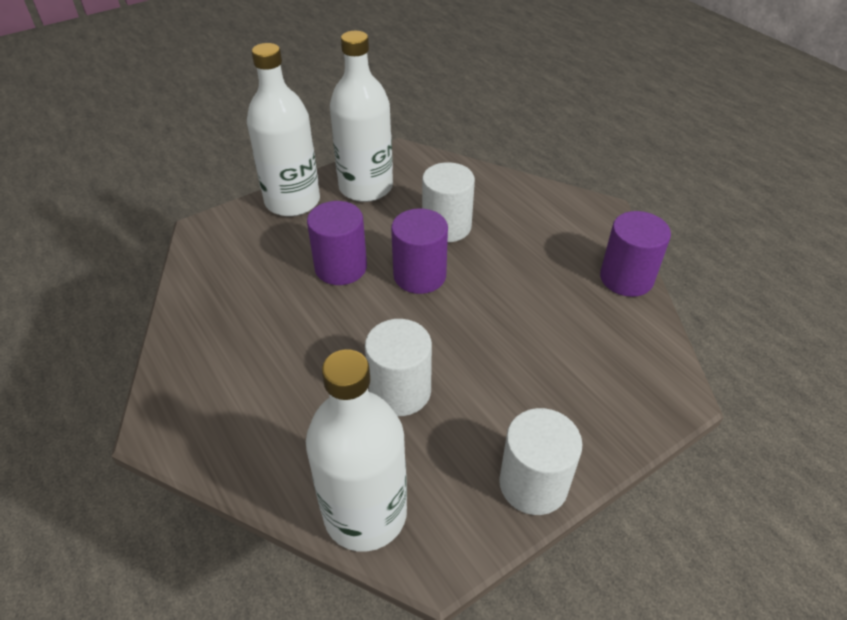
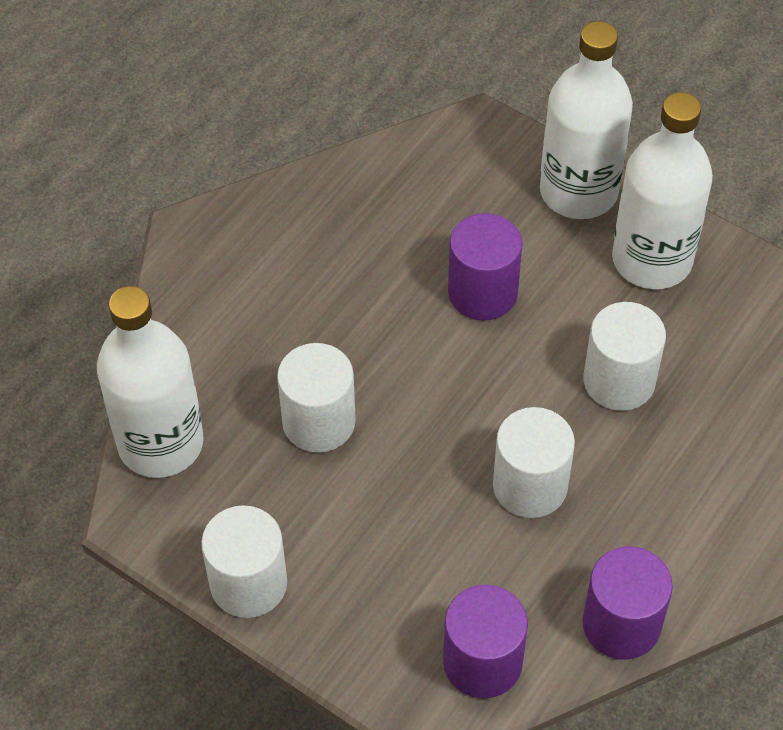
camera: 70 degrees right, 10 degrees up
purple cylinder [391,208,448,294] -> purple cylinder moved to [443,585,528,699]
none -> white cylinder [493,407,575,518]

